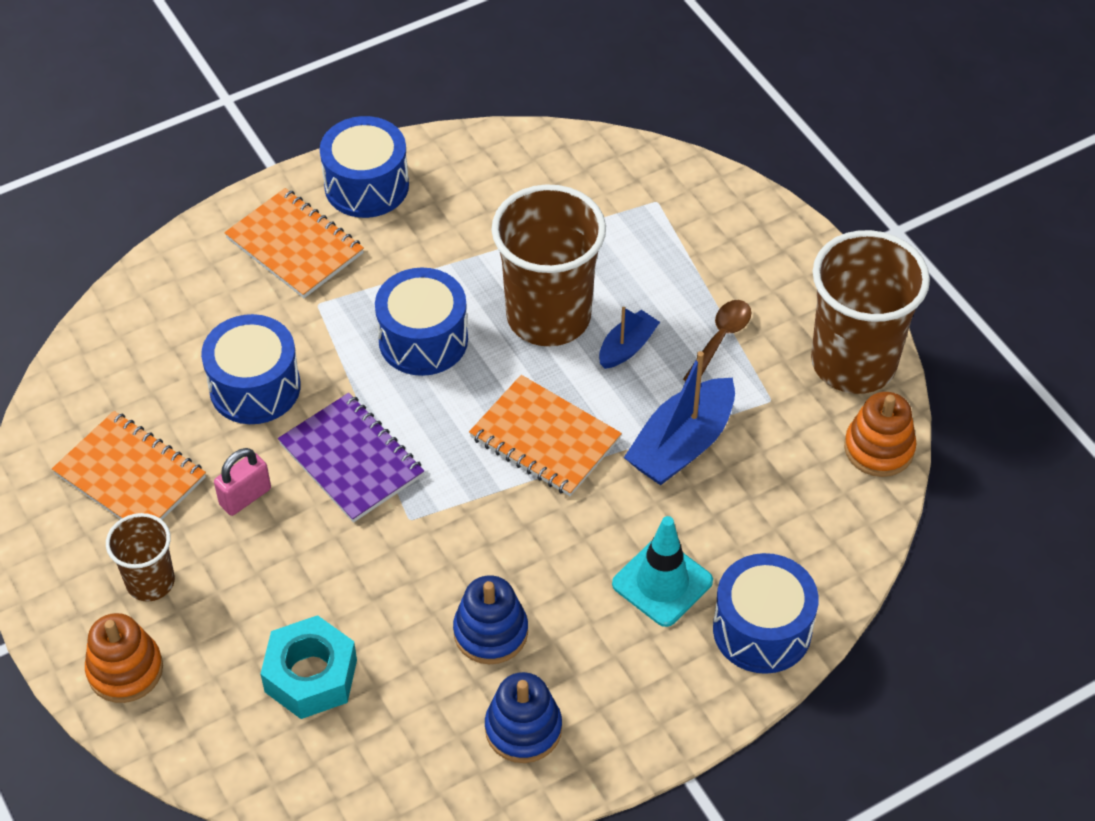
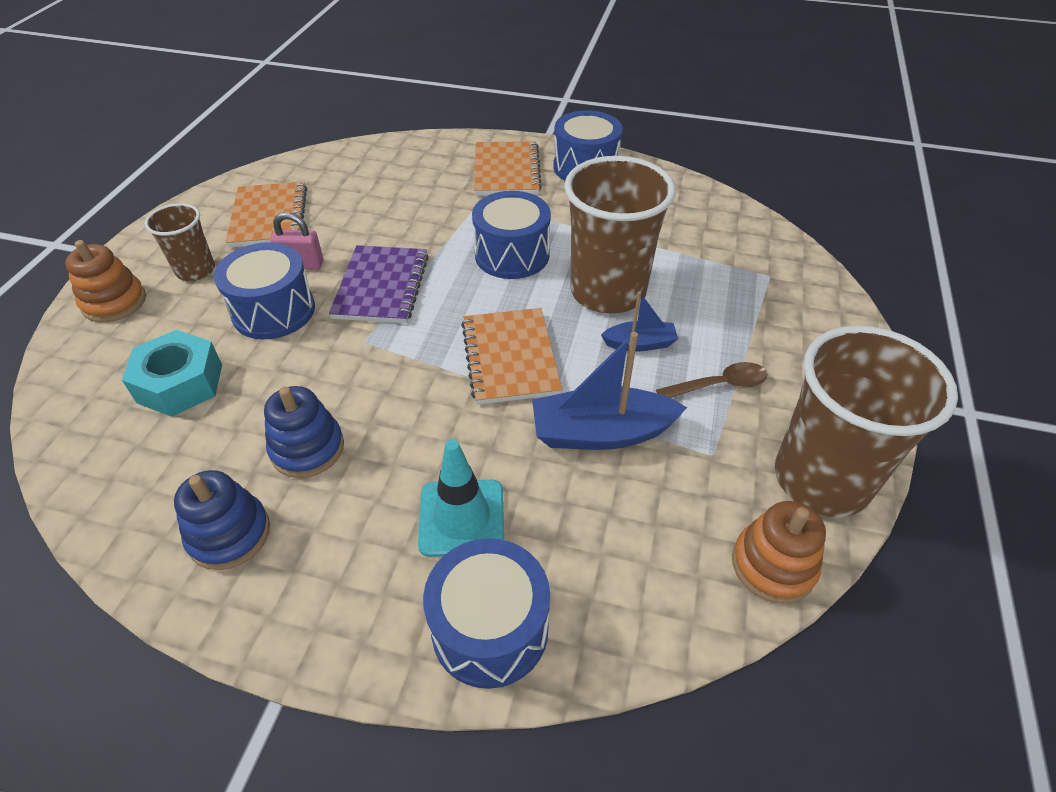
camera: 45 degrees right, 5 degrees down
blue drum [201,314,301,424] -> blue drum moved to [214,242,315,339]

